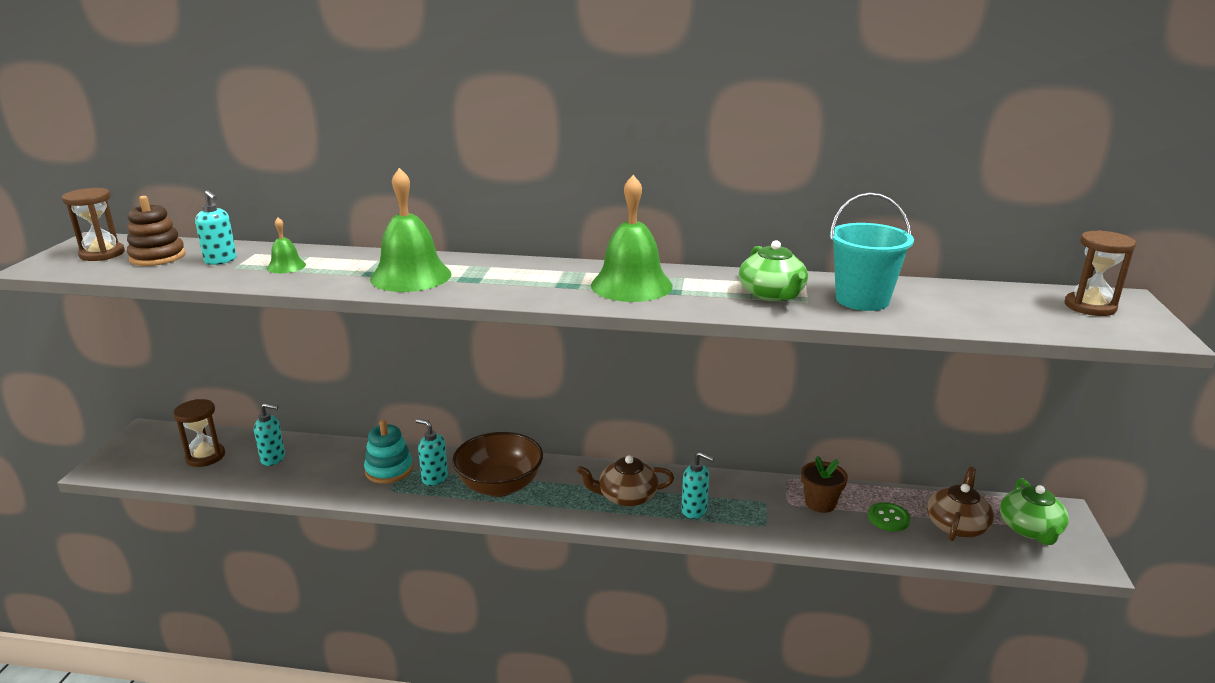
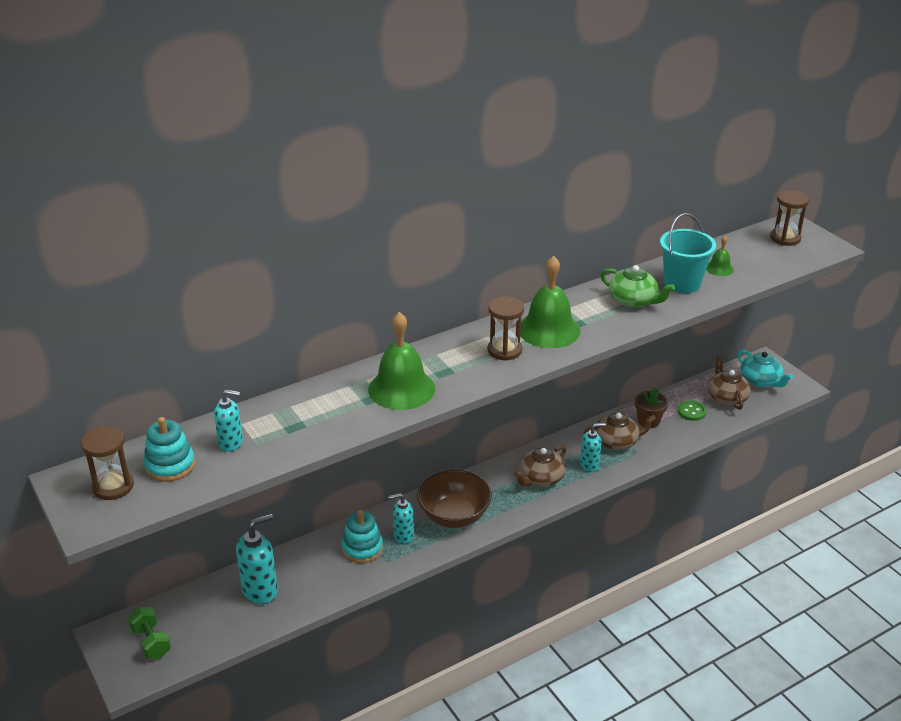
camera: 40 degrees left, 10 degrees up
brown stacking toy [127,196,185,266] -> turquoise stacking toy [143,417,195,482]
brown hourglass [173,399,225,467] -> brown hourglass moved to [487,296,524,361]
turquoise soap dispenser [254,403,285,466] -> turquoise soap dispenser [236,514,278,604], size x1.59
green bell [267,218,306,273] -> green bell moved to [706,236,734,276]
green teapot [1000,478,1069,545] -> turquoise teapot [737,350,793,387]
none -> green dumbbell [128,607,171,659]
none -> brown teapot [583,413,656,450]

